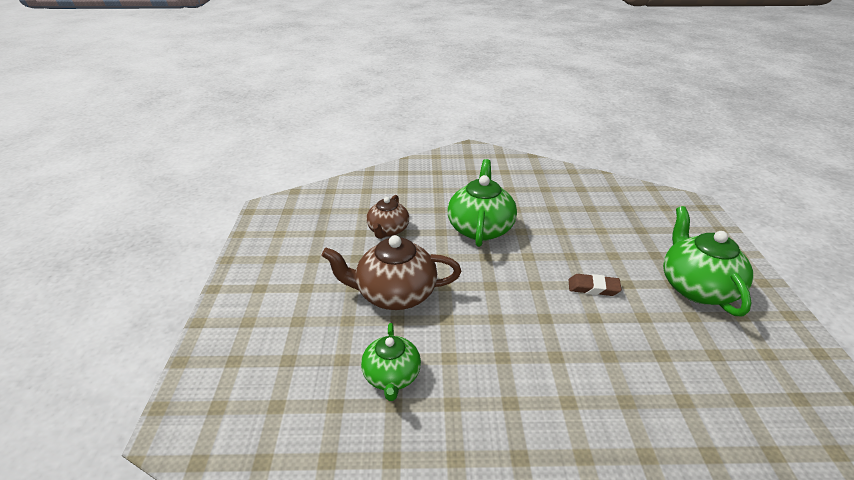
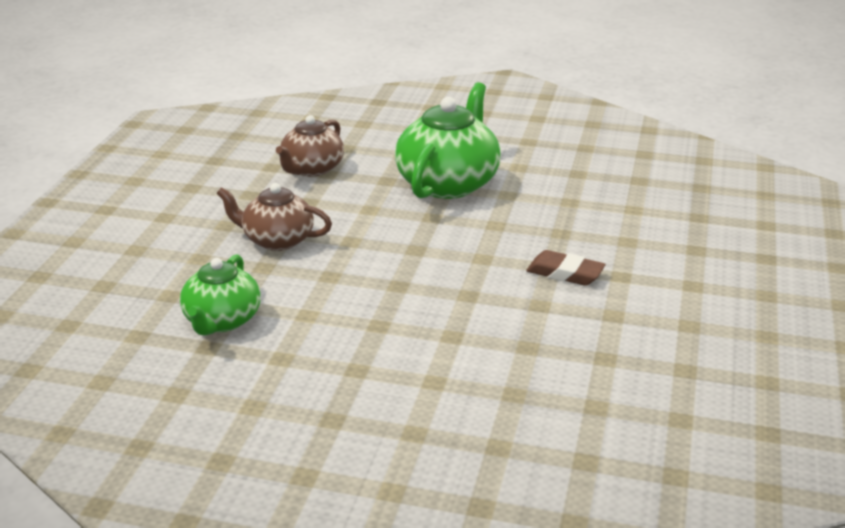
camera: 15 degrees right, 5 degrees down
brown teapot [321,235,461,310] -> brown teapot [216,183,332,251], size x0.63
green teapot [663,206,753,316] -> none

